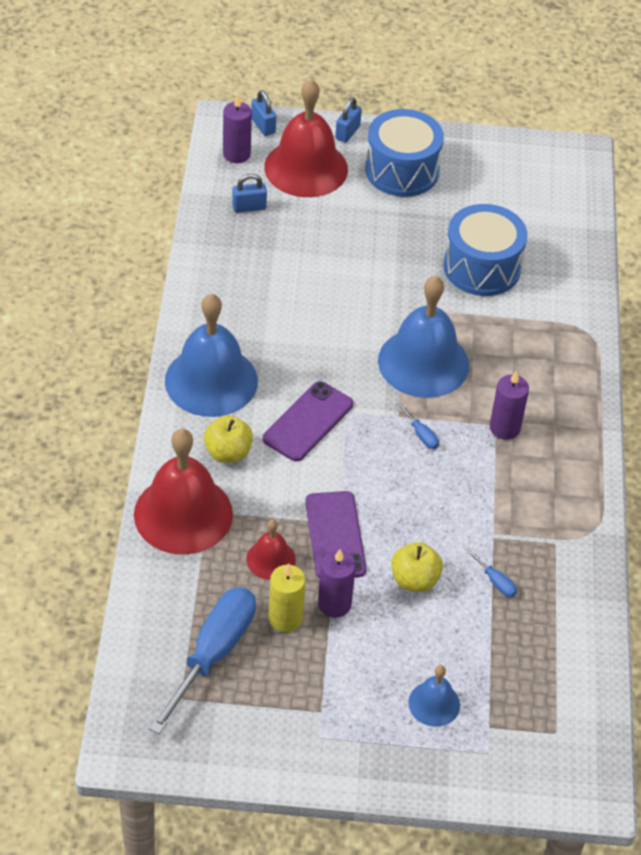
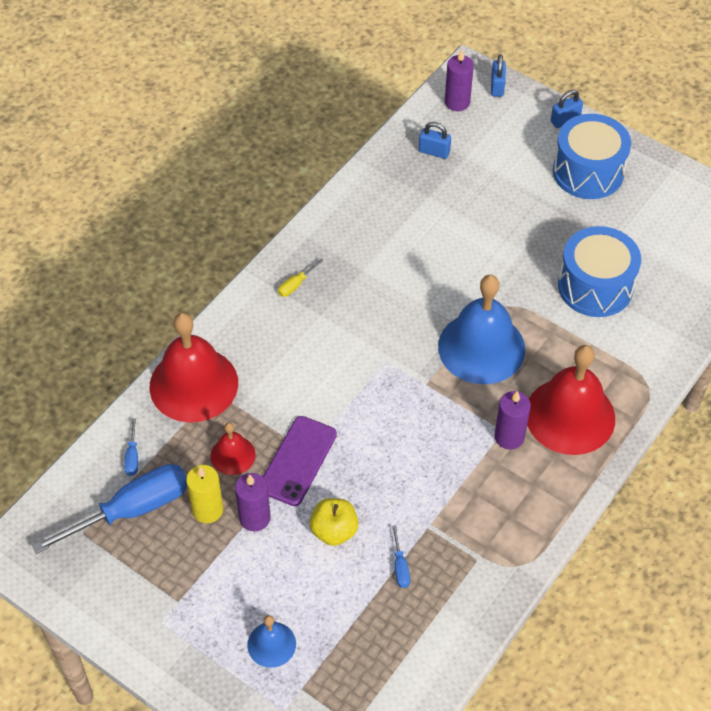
camera: 35 degrees right, 5 degrees up
blue bell [165,294,258,417] -> yellow screwdriver [278,259,323,297]
yellow apple [204,416,253,463] -> none
purple phone [263,381,353,462] -> none
red bell [264,79,348,197] -> red bell moved to [527,345,615,455]
blue screwdriver [396,402,439,449] -> blue screwdriver moved to [124,418,138,476]

